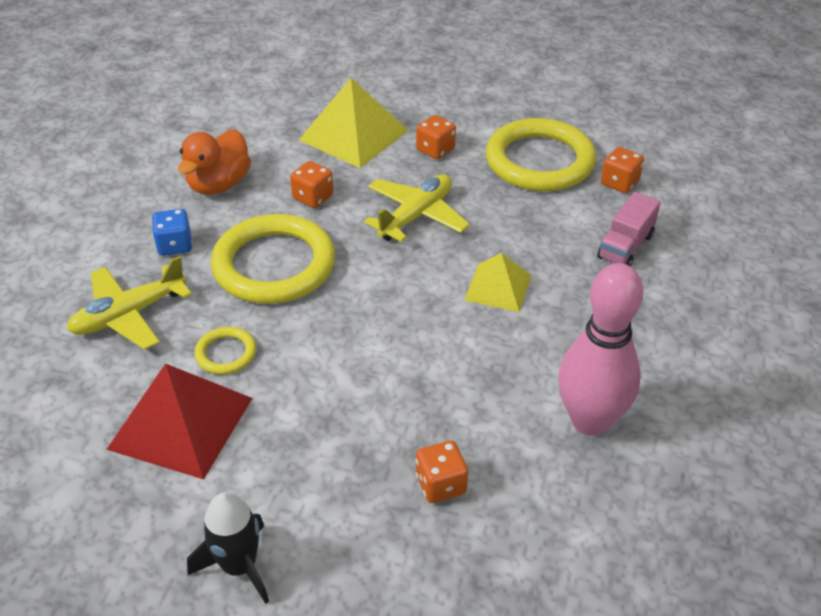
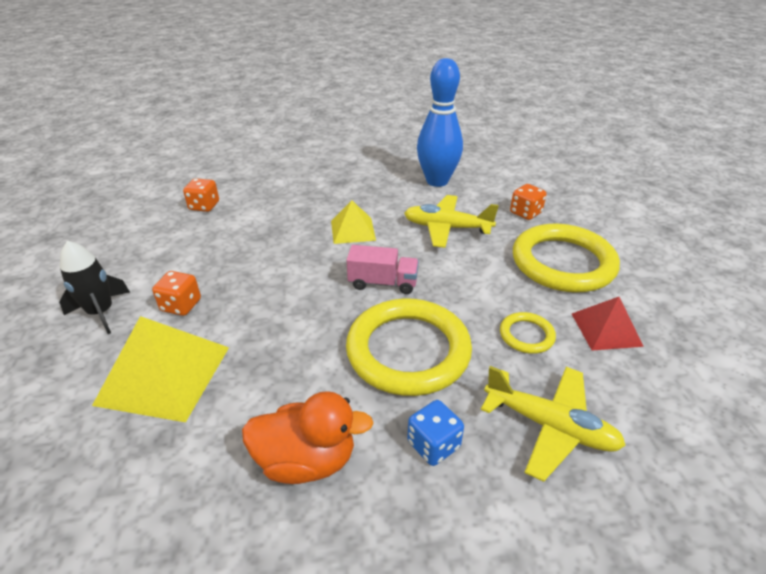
camera: 115 degrees left, 5 degrees down
red pyramid [106,363,252,479] -> red pyramid [572,297,644,351], size x0.60
black rocket [187,492,269,604] -> black rocket moved to [59,241,130,334]
orange dice [290,161,334,208] -> none
yellow plane [364,174,470,242] -> yellow plane moved to [404,195,499,248]
yellow ring [486,118,596,191] -> yellow ring moved to [513,224,620,292]
pink bowling pin [558,263,644,436] -> blue bowling pin [417,58,463,187]
pink truck [597,192,661,266] -> pink truck moved to [346,245,419,294]

